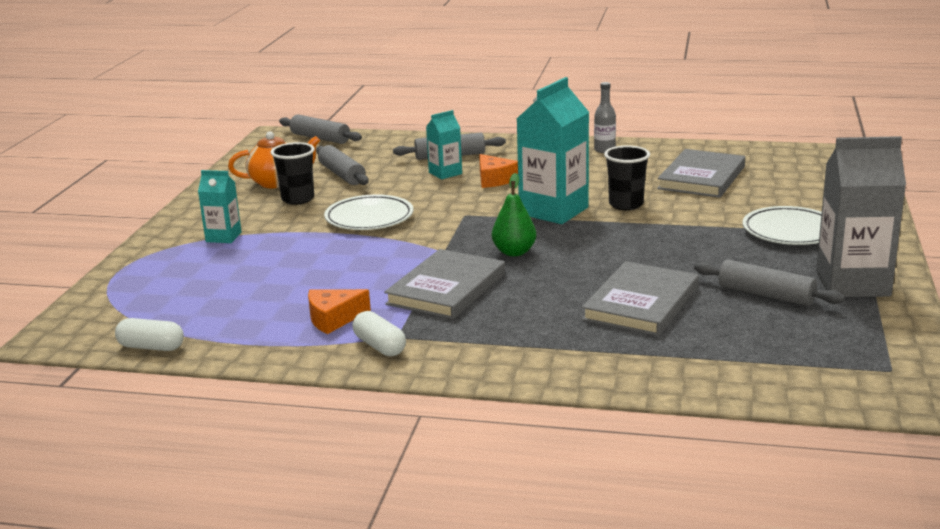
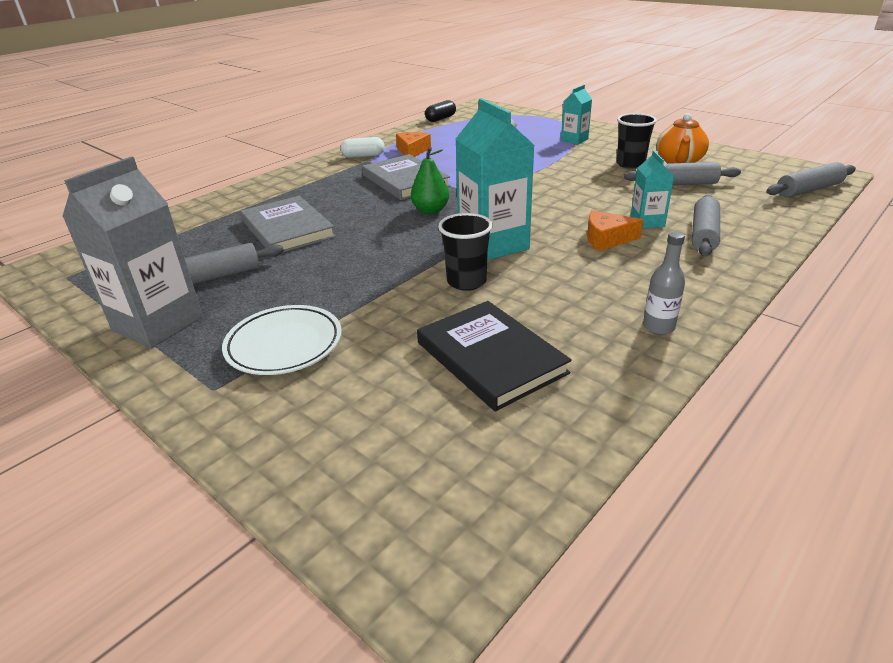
camera: 120 degrees right, 10 degrees up
white capsule [115,318,184,351] -> black capsule [425,100,456,122]
white plate [324,194,413,230] -> none
grey book [657,149,745,198] -> black book [417,301,572,411]

